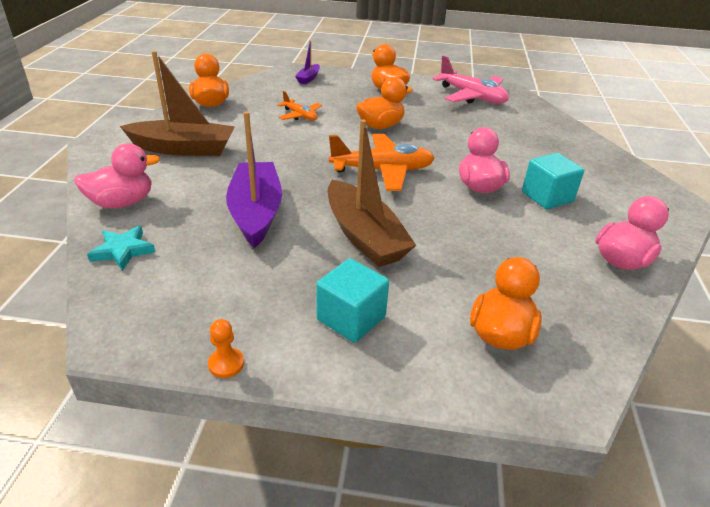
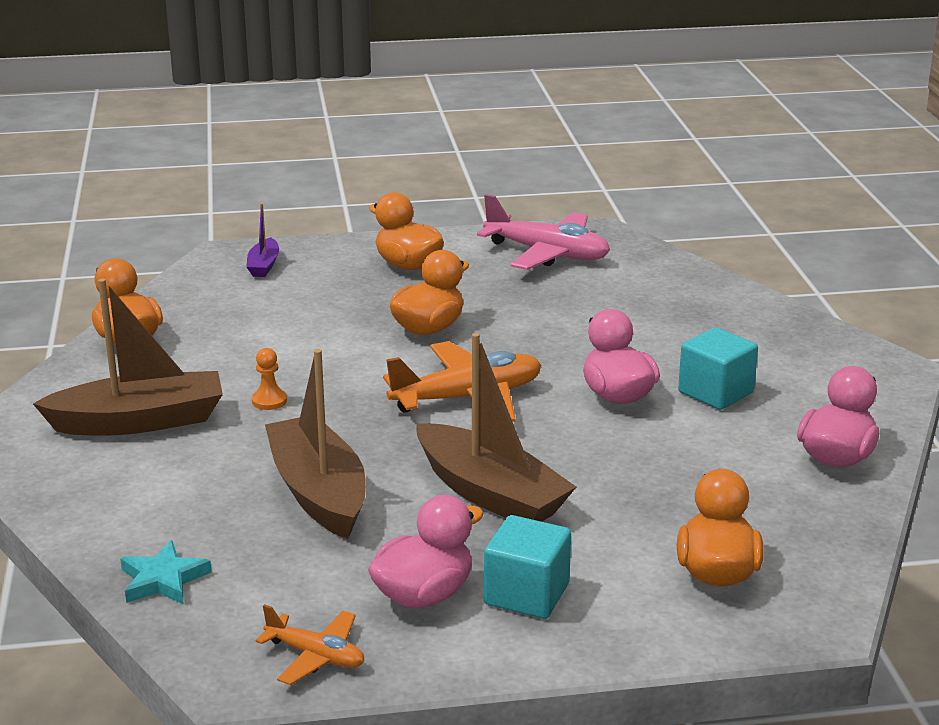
camera: 15 degrees left, 10 degrees down
pink duck [74,143,160,208] -> pink duck moved to [368,495,484,608]
orange pawn [208,319,244,378] -> orange pawn moved to [252,348,287,410]
purple boat [226,111,282,248] -> brown boat [265,349,366,539]
orange plane [277,91,322,121] -> orange plane moved to [256,604,364,685]

